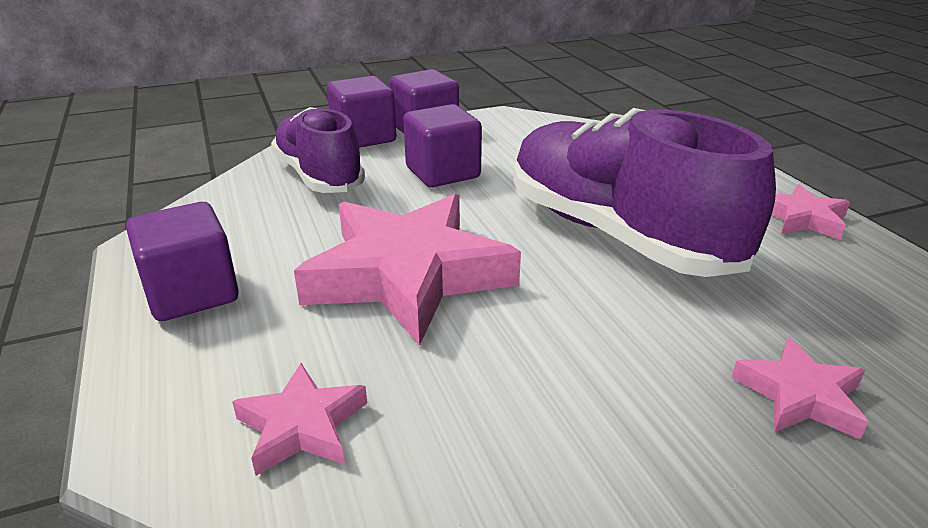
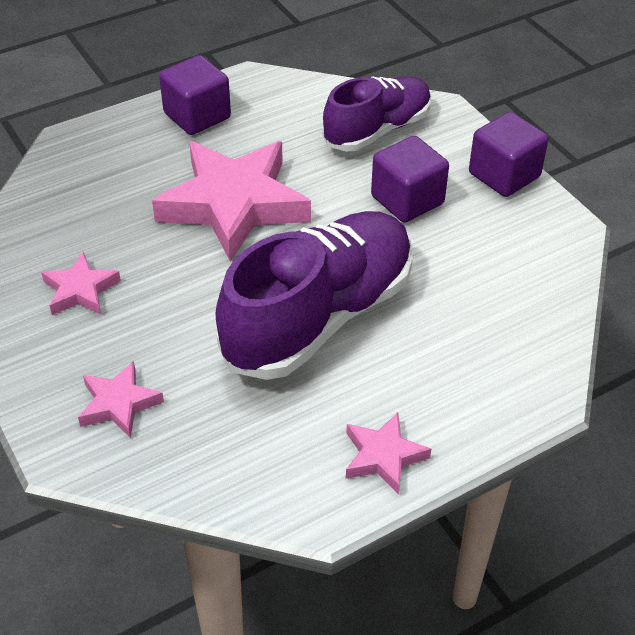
camera: 80 degrees right, 15 degrees up
pink star [232,363,367,476] -> pink star moved to [41,252,121,315]
purple cube [327,76,396,148] -> none

